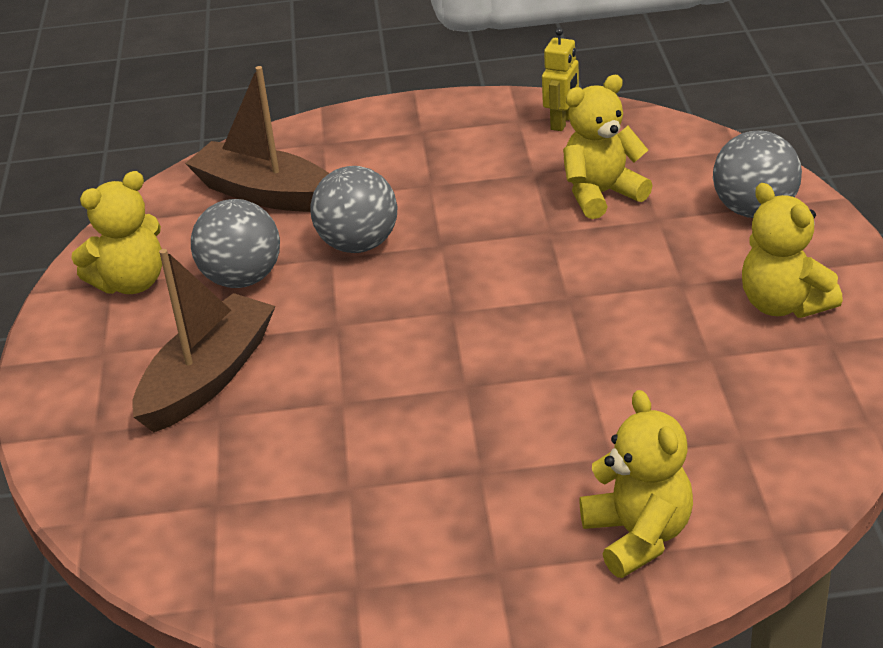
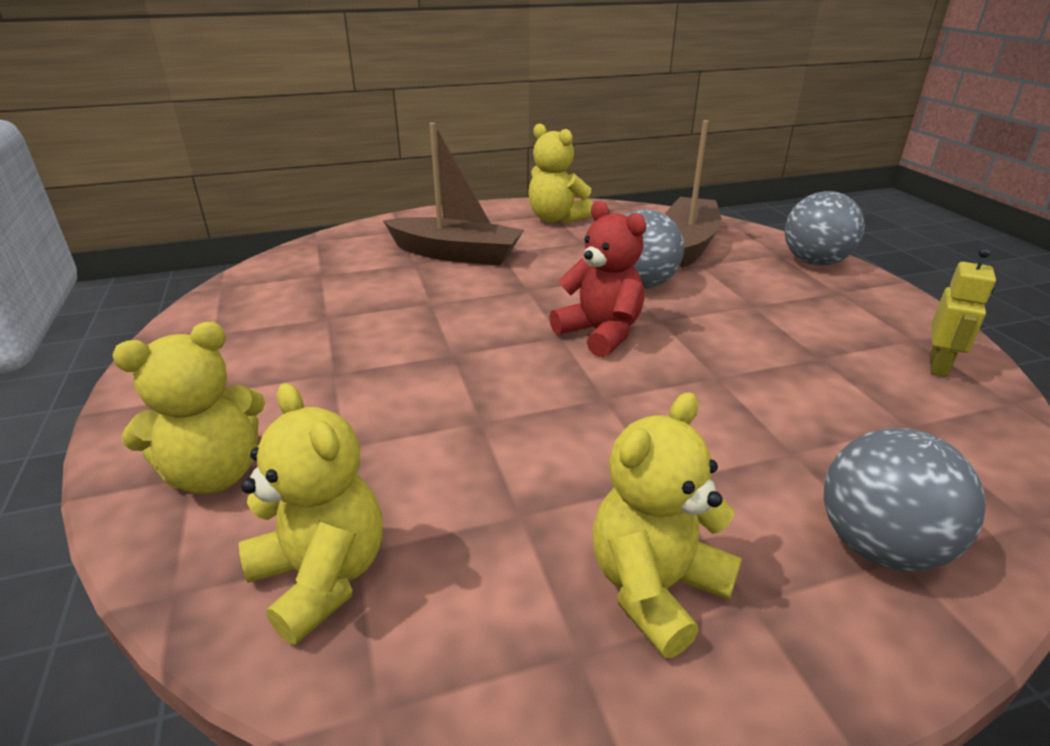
camera: 75 degrees right, 5 degrees down
grey ball [191,199,280,288] -> grey ball moved to [785,191,865,266]
yellow robot [542,28,579,131] -> yellow robot turned 75 degrees counterclockwise [930,248,996,377]
yellow teddy bear [563,75,653,219] -> yellow teddy bear moved to [239,383,383,645]
none -> red teddy bear [549,201,646,357]

